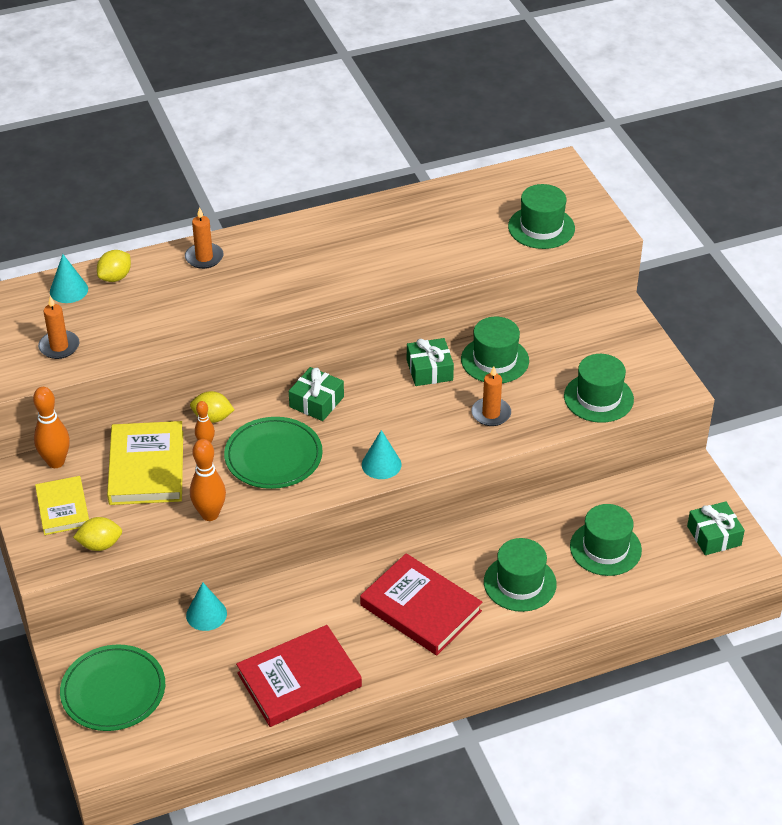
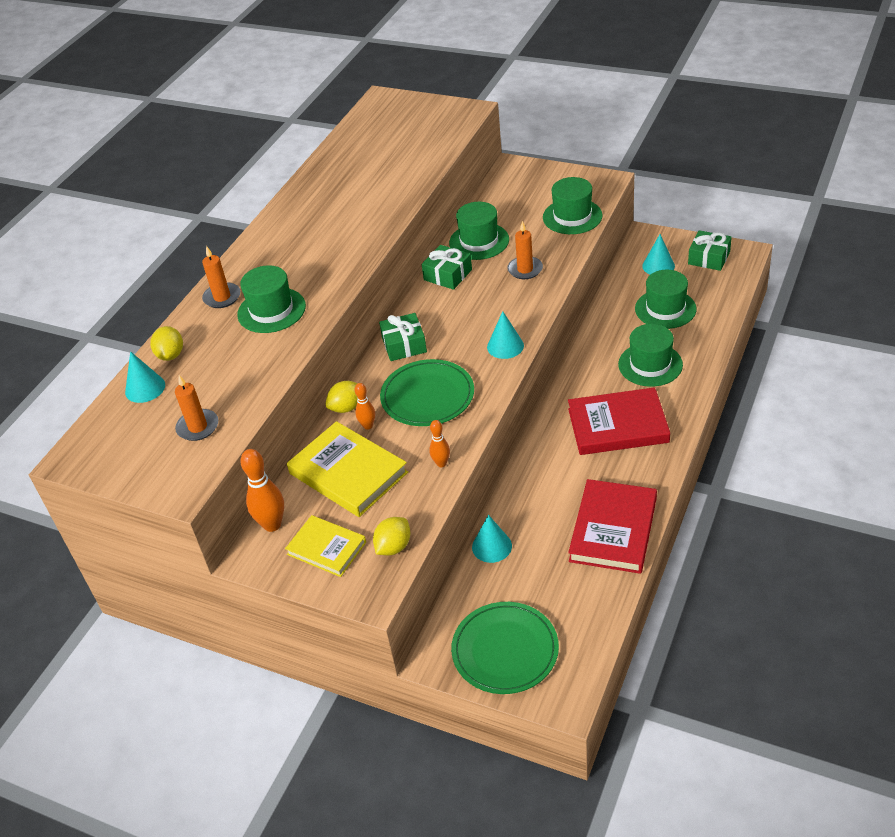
camera: 40 degrees left, 0 degrees up
orange bowling pin [190,439,226,521] -> orange bowling pin [429,420,450,467], size x0.58
green hat [508,184,575,249] -> green hat moved to [237,265,306,333]
none -> turquoise cone [642,234,675,275]

